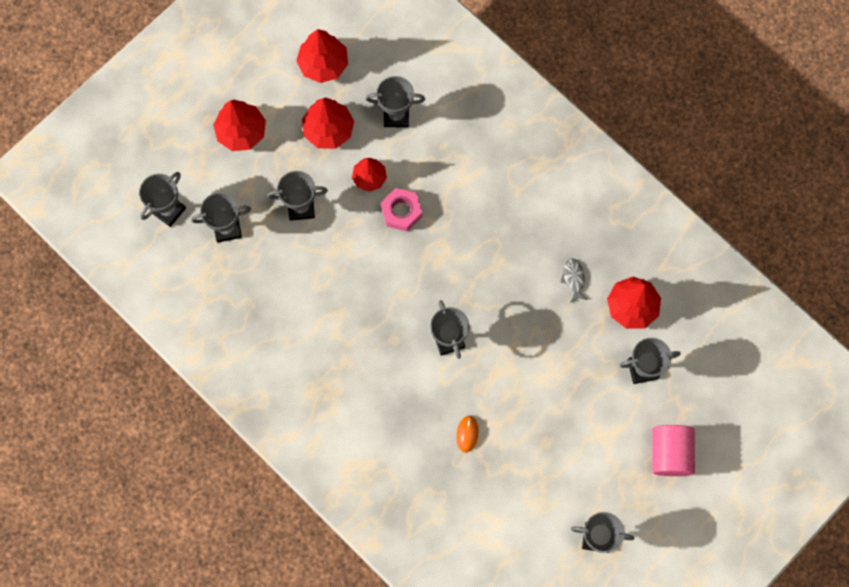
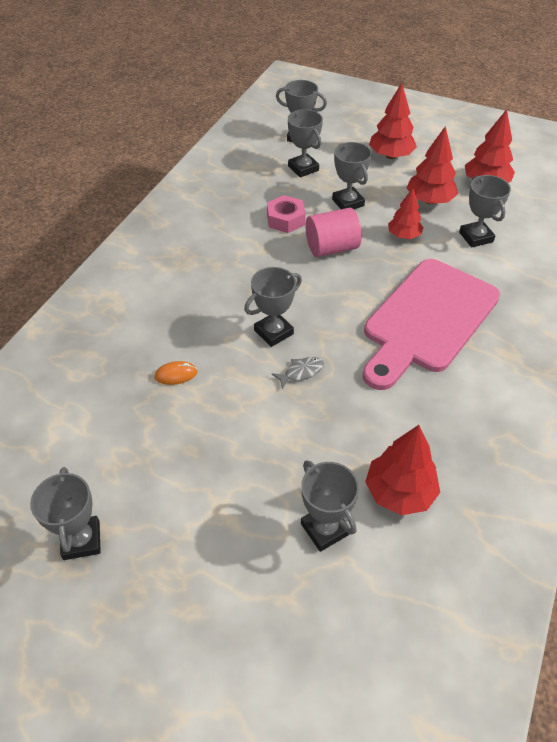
camera: 70 degrees right, 25 degrees down
pink nut [381,188,422,232] -> pink nut moved to [267,195,306,233]
grey fish [560,258,588,303] -> grey fish moved to [272,357,324,389]
pink cylinder [652,425,695,476] -> pink cylinder moved to [306,208,362,257]
none -> pink cutting board [363,259,500,390]

